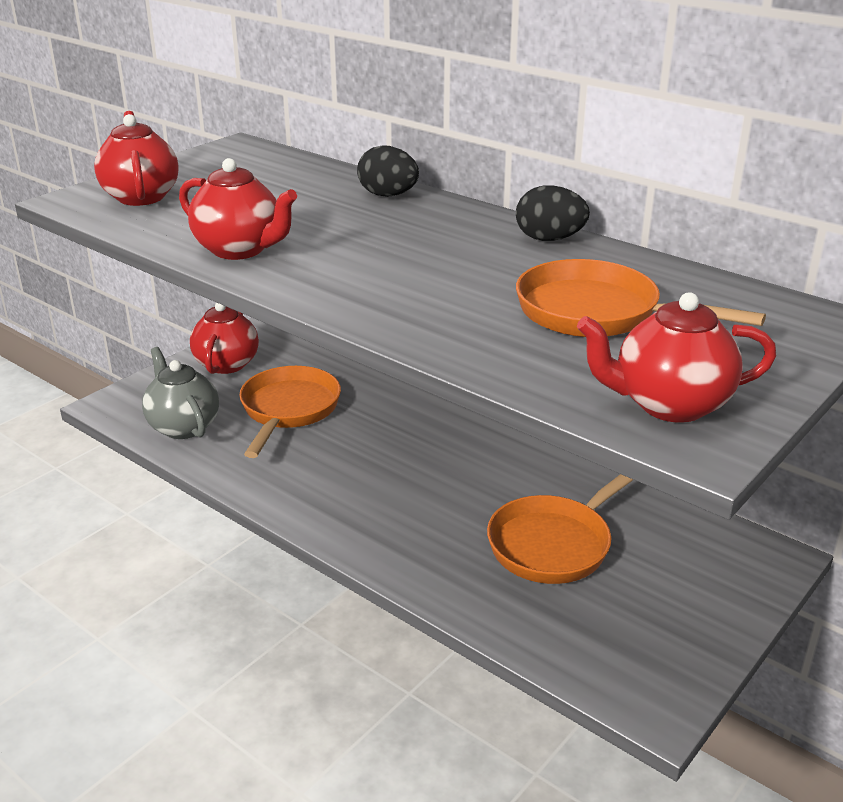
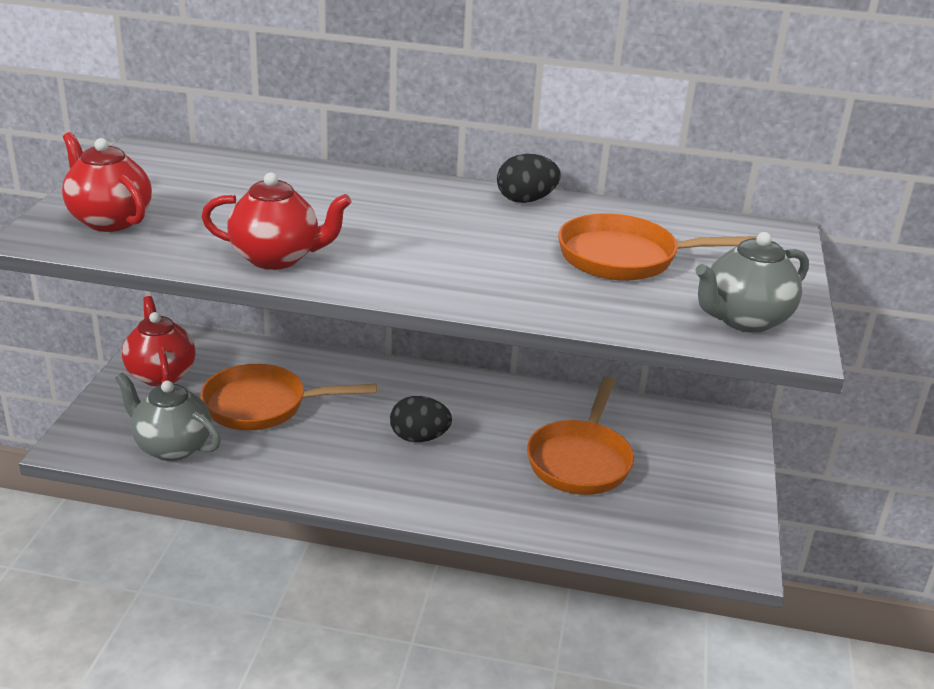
camera: 30 degrees left, 0 degrees up
orange pan [239,366,341,458] -> orange pan turned 75 degrees counterclockwise [200,364,377,431]
black egg [357,145,419,197] -> black egg moved to [390,396,452,442]
red teapot [577,292,776,423] -> grey teapot [695,232,809,333]

